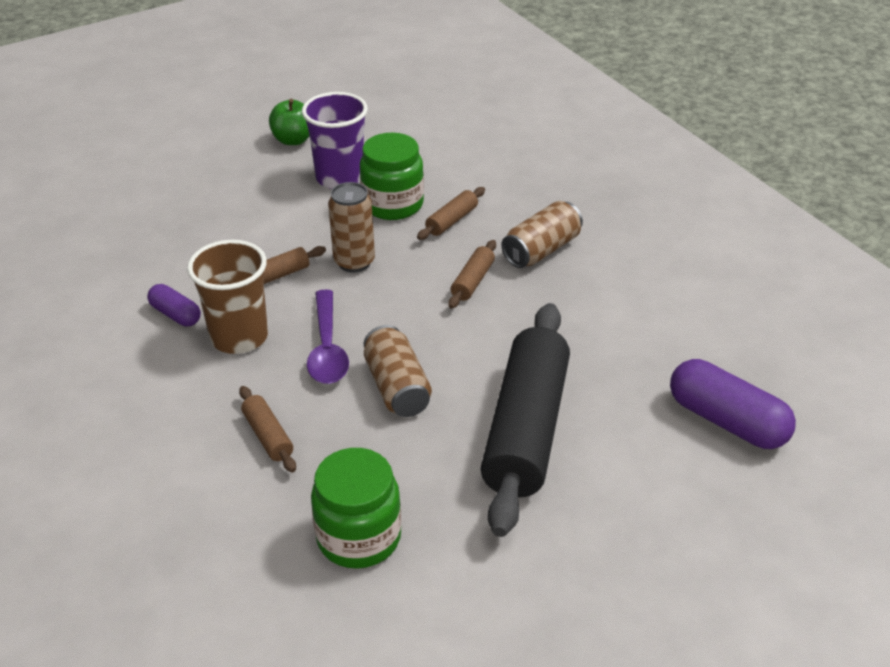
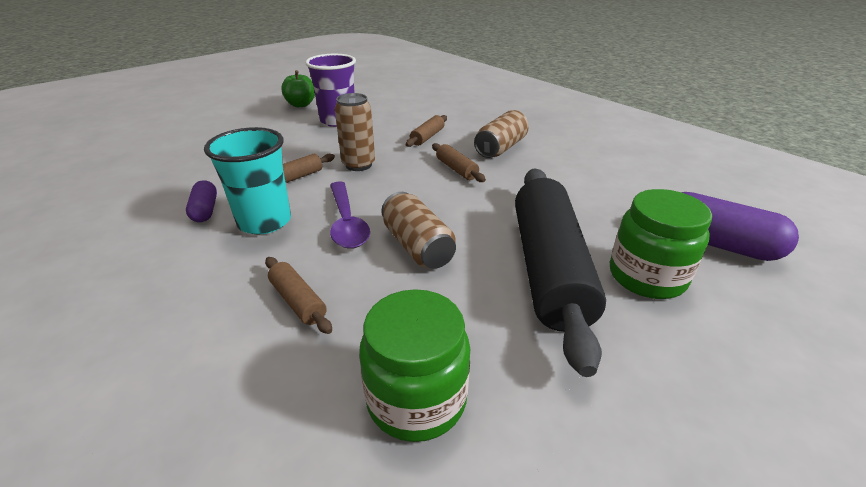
camera: 10 degrees left, 5 degrees down
purple capsule [147,284,201,326] -> purple capsule turned 45 degrees clockwise [186,180,217,222]
brown cup [187,240,268,354] -> turquoise cup [204,127,291,234]
green jar [360,132,424,220] -> green jar moved to [610,189,712,299]
brown rolling pin [448,240,496,309] -> brown rolling pin turned 45 degrees counterclockwise [432,143,486,182]

